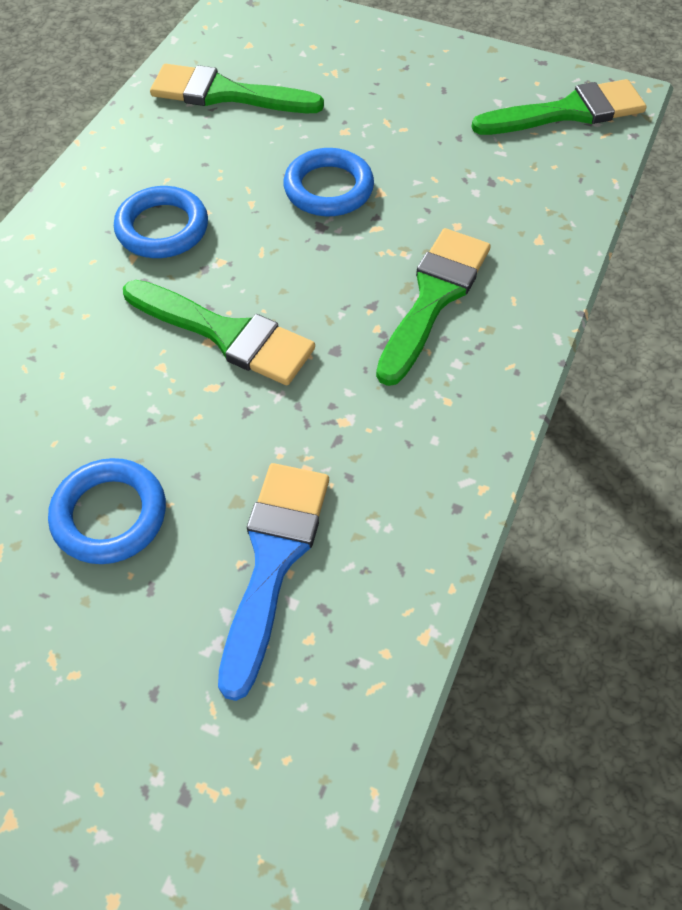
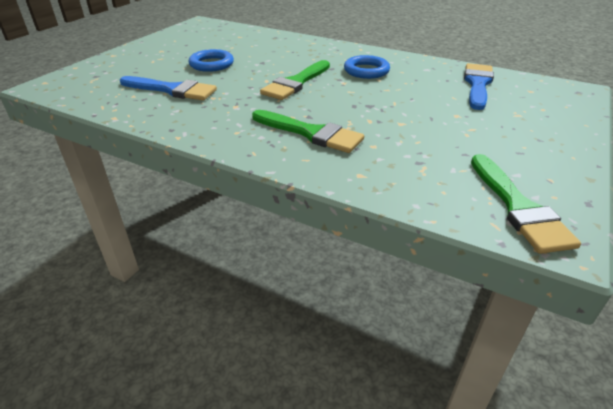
camera: 95 degrees right, 20 degrees down
green brush [150,64,324,113] -> blue brush [464,63,494,110]
blue ring [284,148,374,216] -> none

